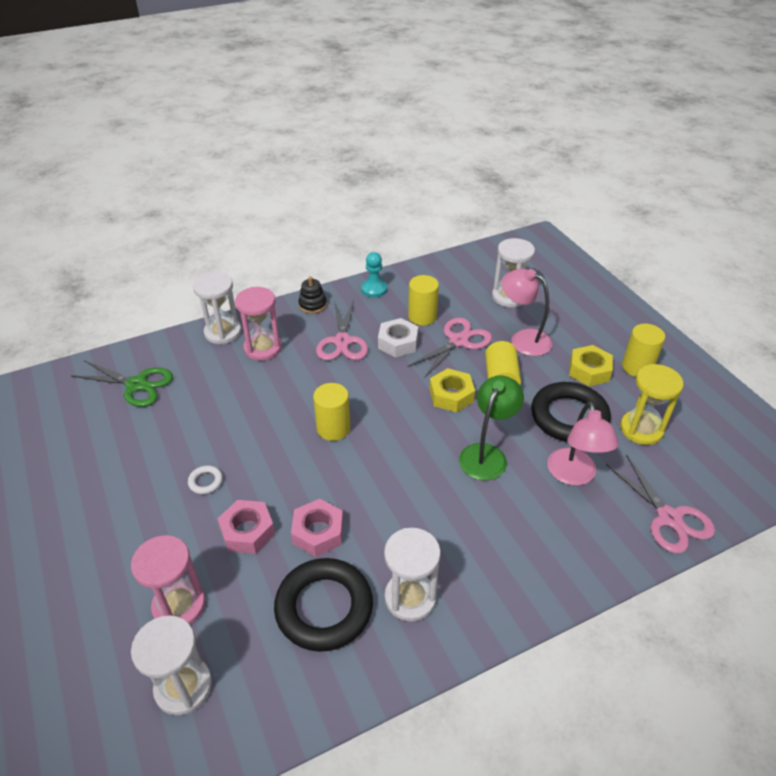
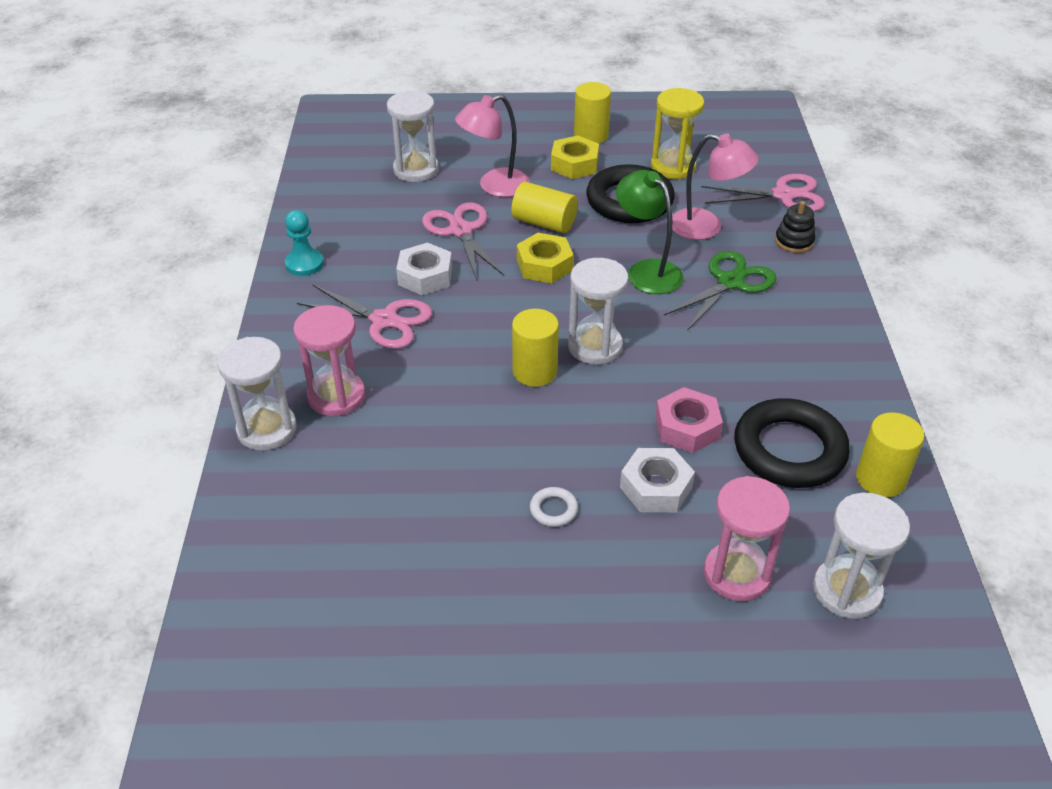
camera: 65 degrees left, 0 degrees up
green scissors [71,360,173,407] -> green scissors moved to [664,251,776,331]
pink nut [217,500,275,554] -> white nut [620,448,695,512]
black stacking toy [299,277,327,314] -> black stacking toy moved to [775,201,816,253]
white hourglass [384,528,441,621] -> white hourglass moved to [568,258,629,364]
yellow cylinder [408,275,439,326] -> yellow cylinder moved to [856,412,924,497]

